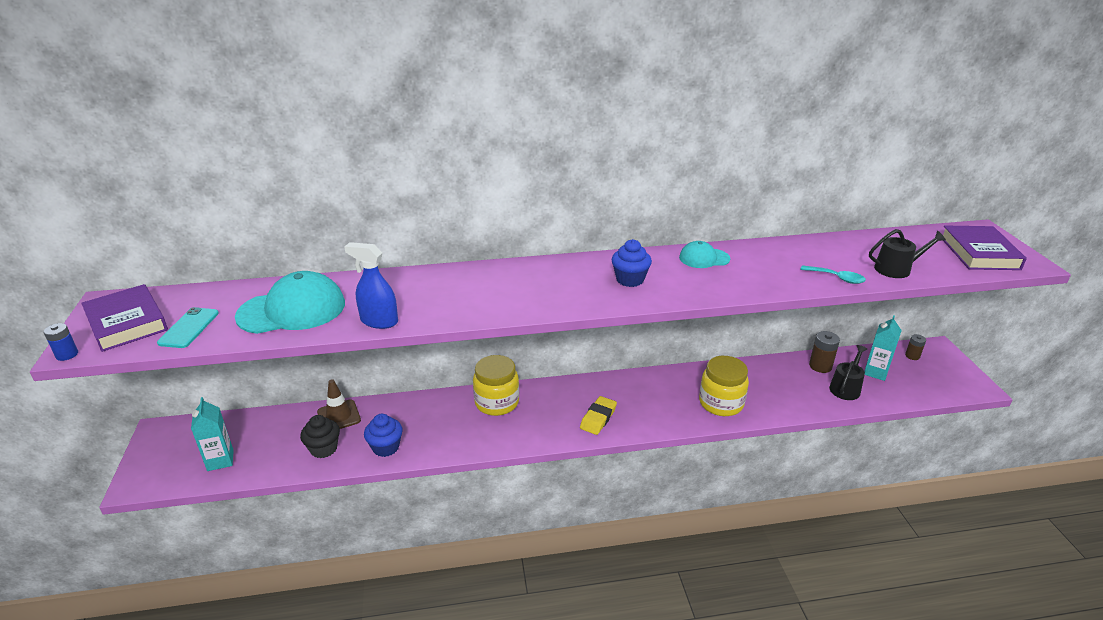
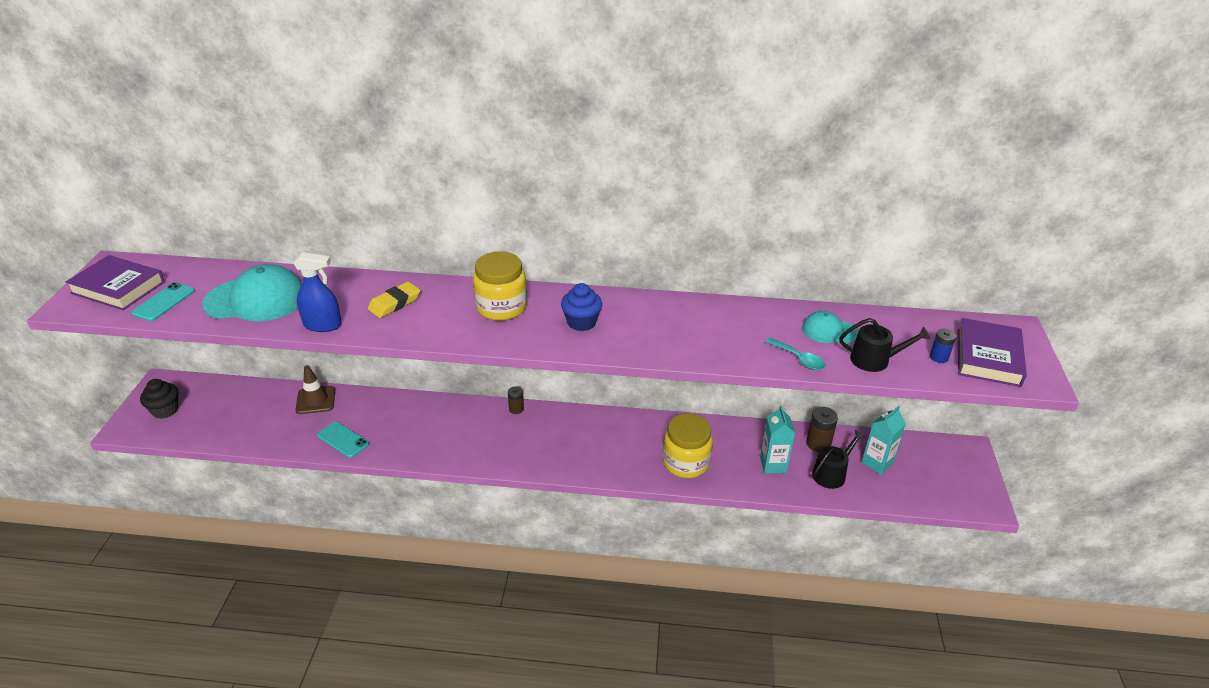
camera: 15 degrees right, 5 degrees up
blue battery [44,323,78,361] -> blue battery moved to [930,329,956,363]
purple book [81,284,168,352] -> purple book turned 45 degrees counterclockwise [65,255,165,310]
turquoise carton [191,397,234,471] -> turquoise carton moved to [760,405,795,473]
black cupcake [300,415,340,458] -> black cupcake moved to [140,379,178,419]
blue spray bottle [344,242,398,329] -> blue spray bottle turned 150 degrees clockwise [293,252,342,332]
blue cupcake [364,414,403,457] -> turquoise phone [317,421,369,458]
yellow jar [473,355,519,416] -> yellow jar moved to [473,251,527,321]
yellow eraser [580,396,617,435] -> yellow eraser moved to [368,282,420,318]
turquoise cap [679,241,730,268] -> turquoise cap moved to [802,311,858,344]
brown battery [905,334,926,360] -> brown battery moved to [508,386,524,414]

